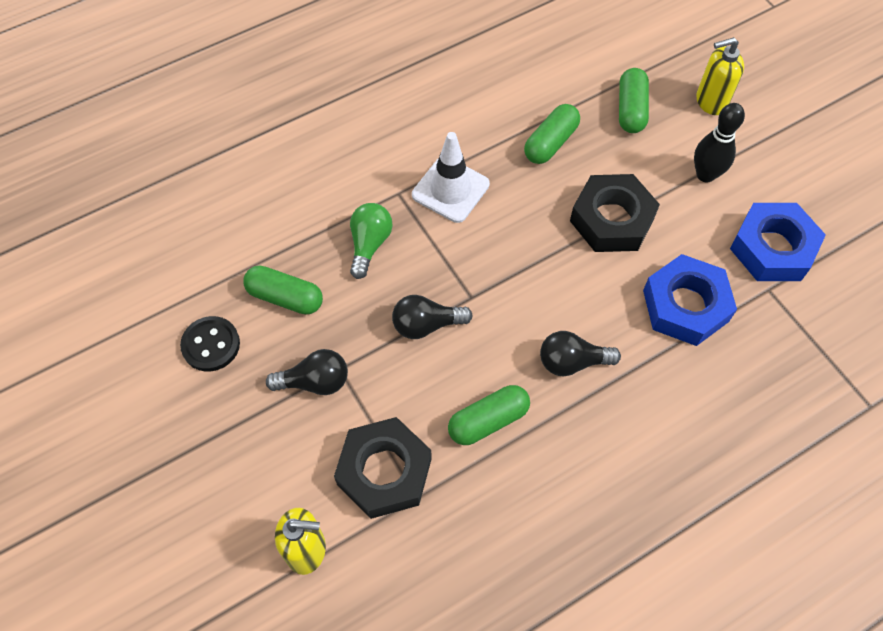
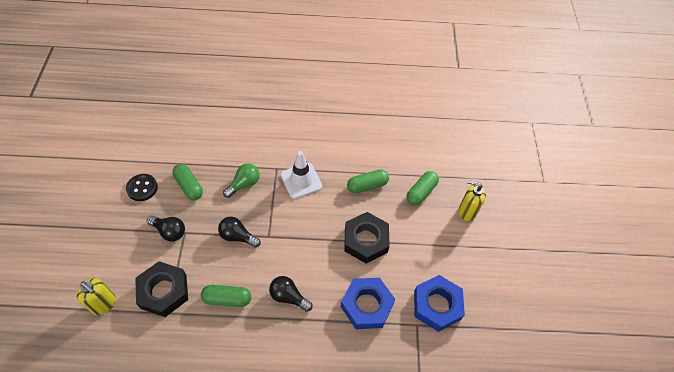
camera: 30 degrees right, 5 degrees down
black bowling pin [694,103,745,183] -> none

